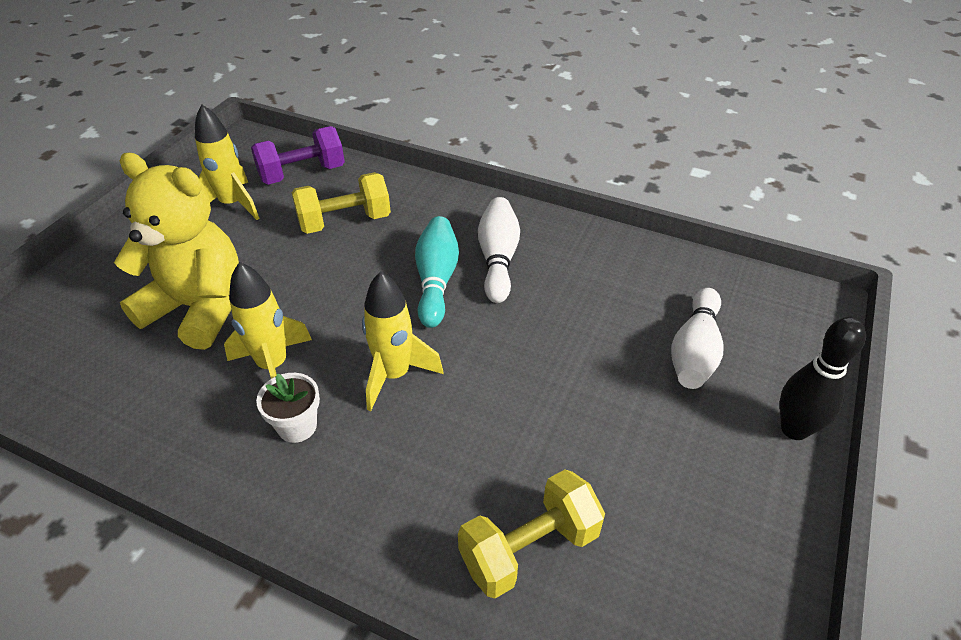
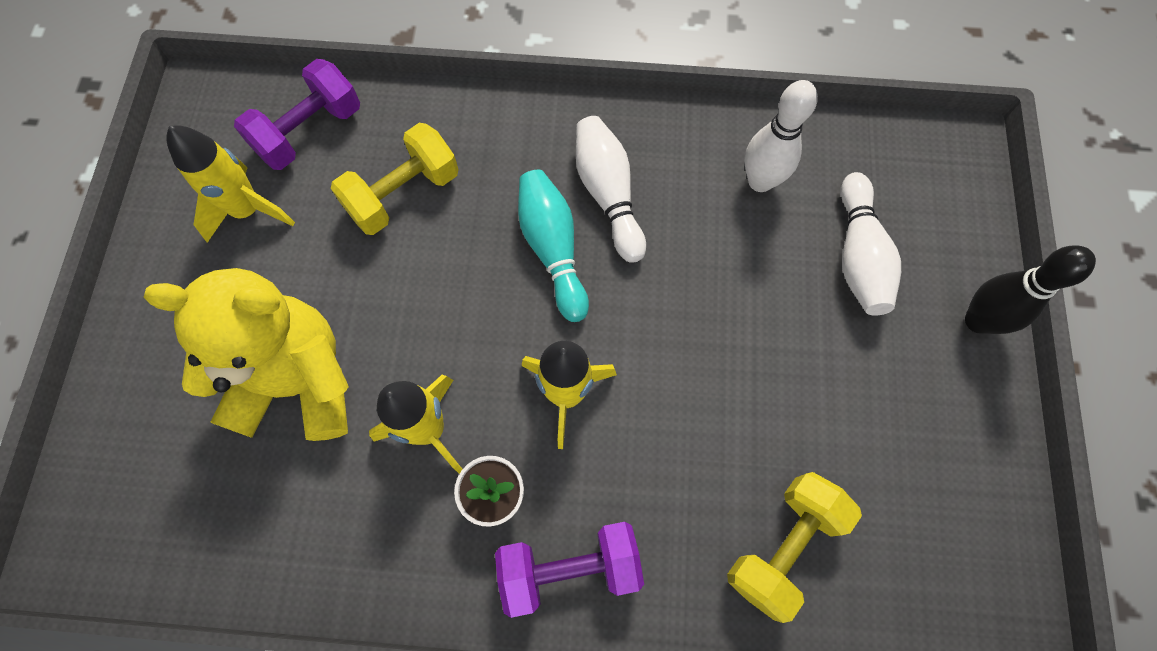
camera: 20 degrees left, 25 degrees up
none -> purple dumbbell [495,522,644,618]
none -> white bowling pin [745,80,818,192]

